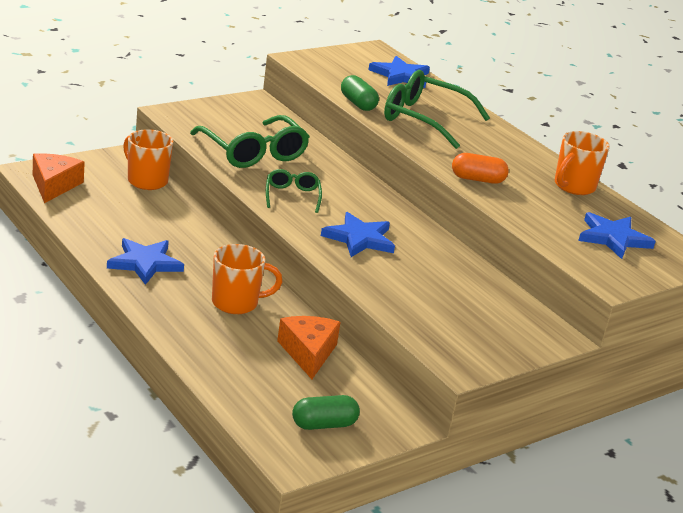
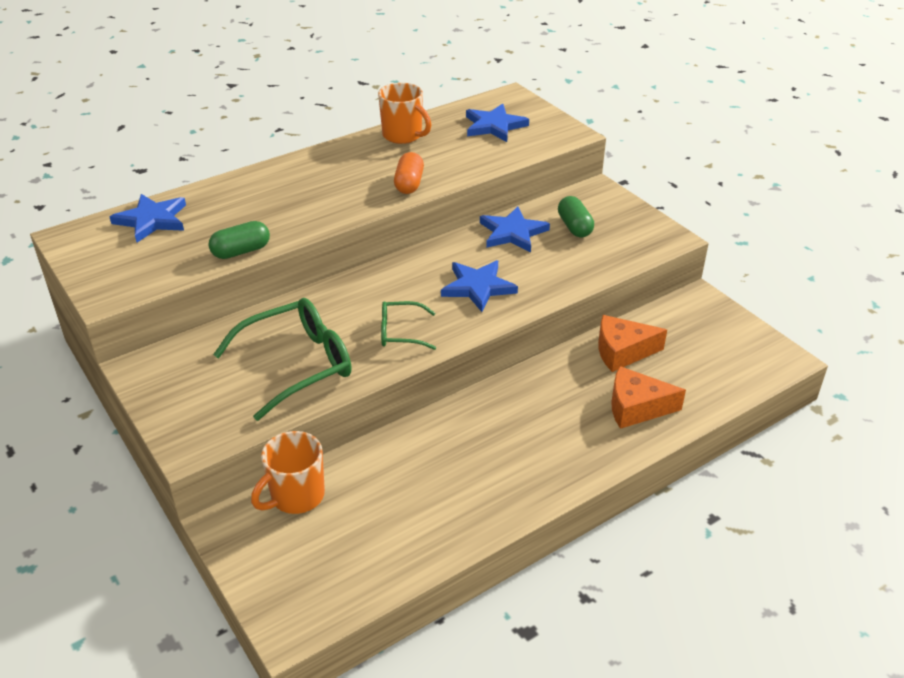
camera: 85 degrees left, 10 degrees up
orange cheese [33,153,85,203] -> orange cheese moved to [611,366,686,429]
blue star [107,238,184,285] -> blue star moved to [480,206,550,252]
orange mug [212,244,283,314] -> none
green capsule [292,395,360,430] -> green capsule moved to [558,196,594,237]
green glasses [384,70,490,149] -> none

